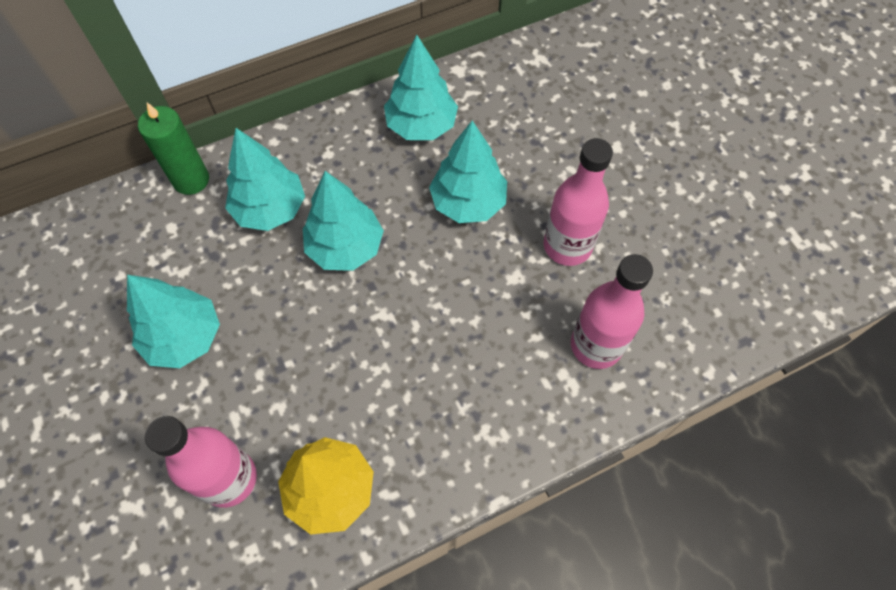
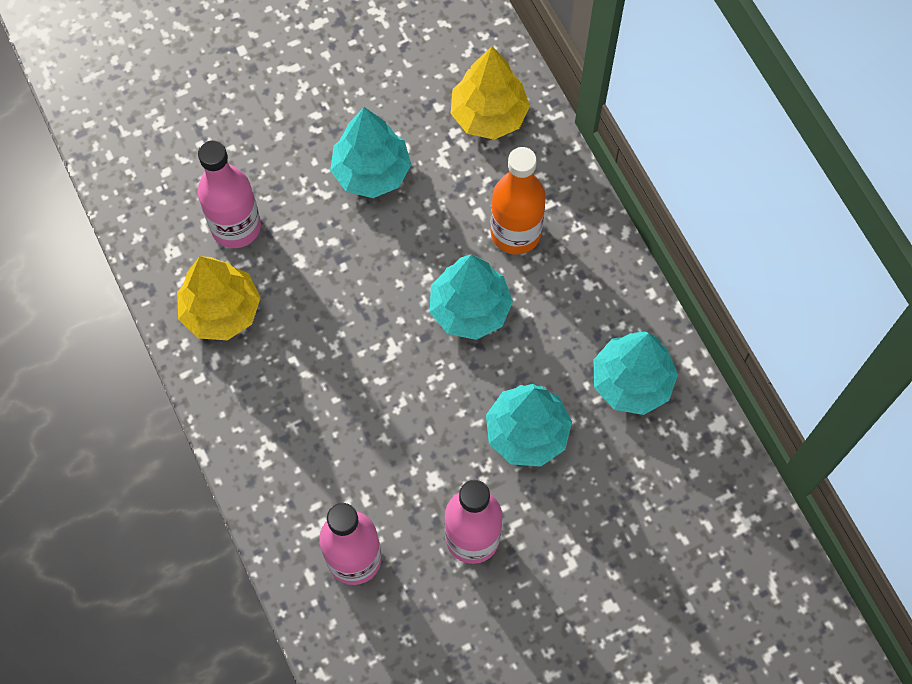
camera: 90 degrees right, 5 degrees up
green candle [138,103,209,195] -> none
turquoise tree [225,128,305,231] -> orange bottle [491,147,546,255]
none -> yellow tree [450,47,530,140]

